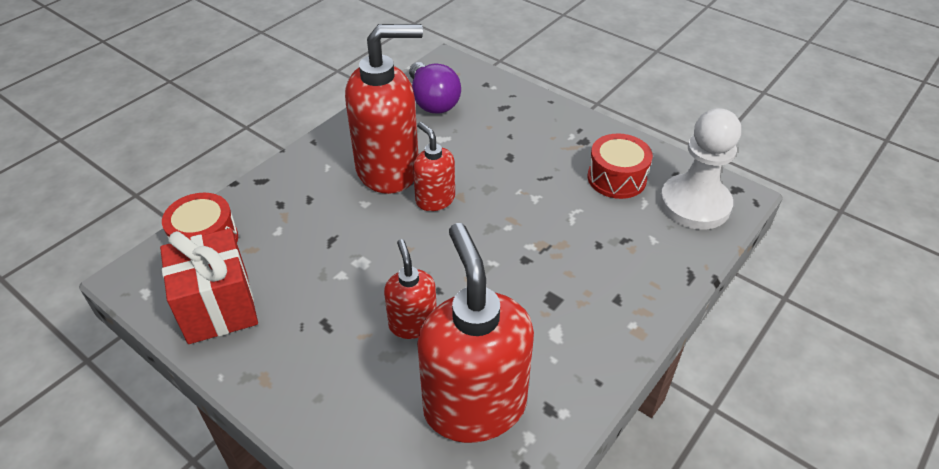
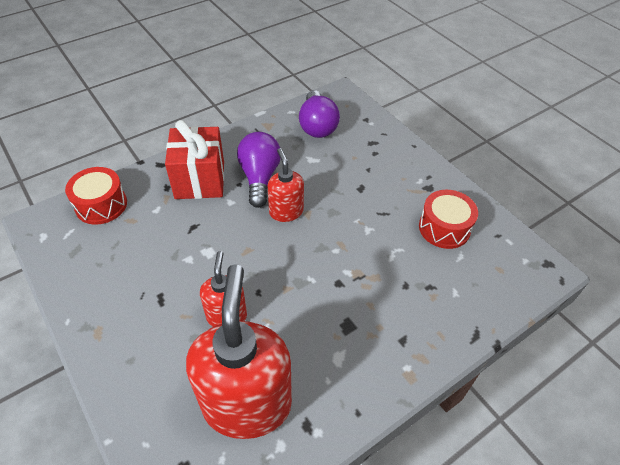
camera: 15 degrees right, 5 degrees up
red gift [160,228,258,344] -> red gift moved to [165,120,224,199]
red soap dispenser [345,24,423,194] -> purple light bulb [237,132,281,208]
white pawn [659,108,741,230] -> none

